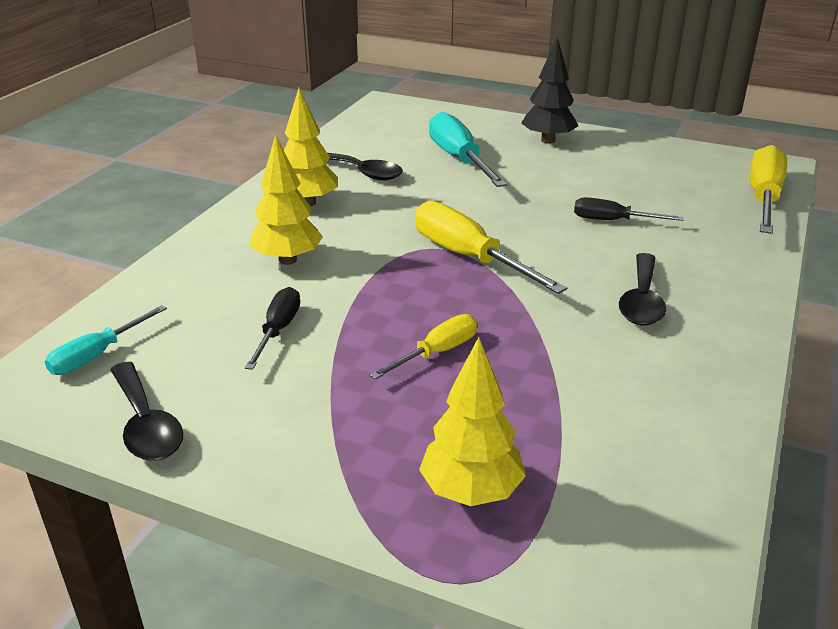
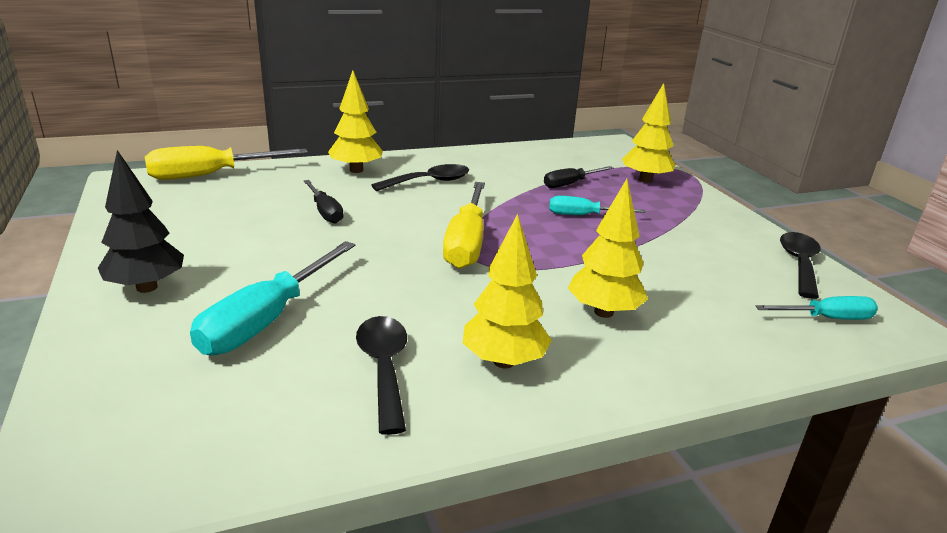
camera: 135 degrees left, 5 degrees down
black screwdriver [245,287,300,370] -> black screwdriver moved to [544,166,614,188]
yellow screwdriver [370,314,477,379] -> turquoise screwdriver [549,196,646,215]
none -> yellow tree [328,70,383,173]

